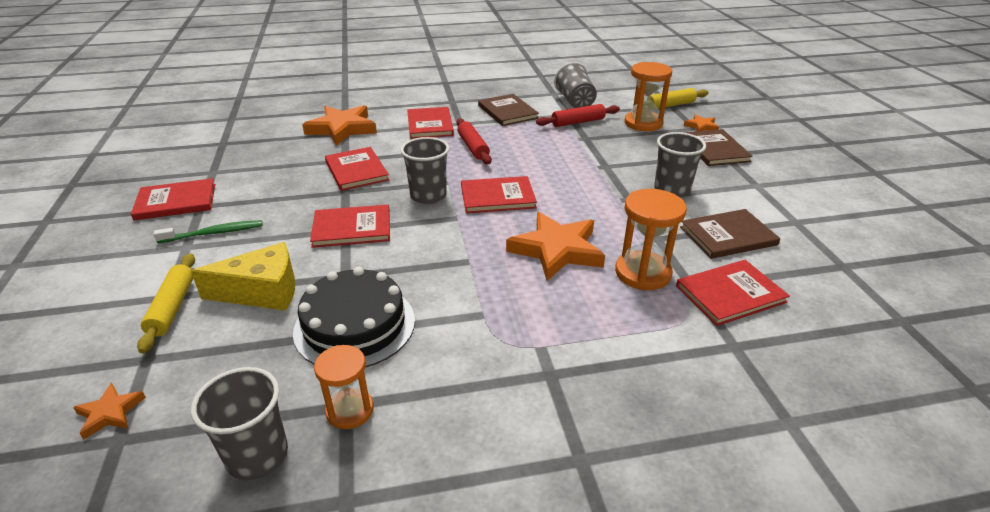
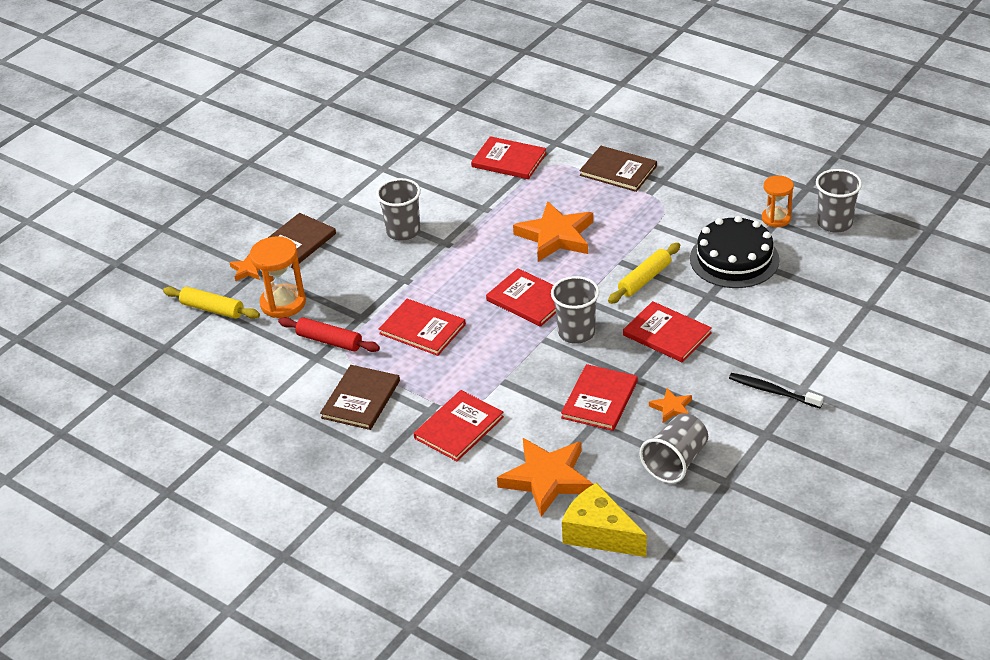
camera: 130 degrees left, 5 degrees up
orange star [73,383,146,440] -> orange star moved to [649,388,692,423]
red book [131,178,215,221] -> red book moved to [379,299,466,356]
yellow rolling pin [137,253,195,354] -> yellow rolling pin moved to [608,243,680,304]
green toothbrush [153,220,263,243] -> black toothbrush [729,373,824,408]
yellow cheese [191,242,295,311] -> yellow cheese moved to [562,483,647,557]
red rolling pin [457,118,492,164] -> none
grey cup [554,62,597,108] -> grey cup moved to [640,413,708,483]
orange hourglass [615,189,687,290] -> none
brown book [680,209,780,259] -> brown book moved to [579,146,657,192]

